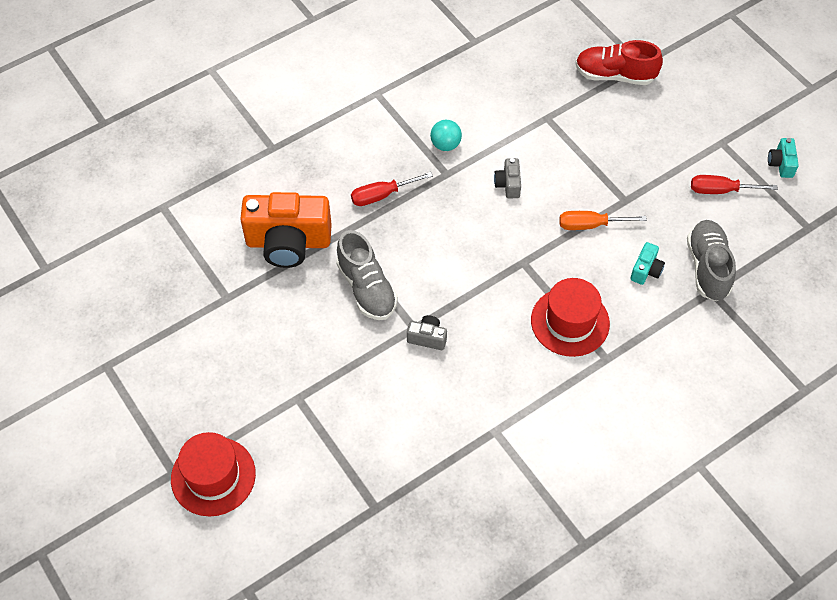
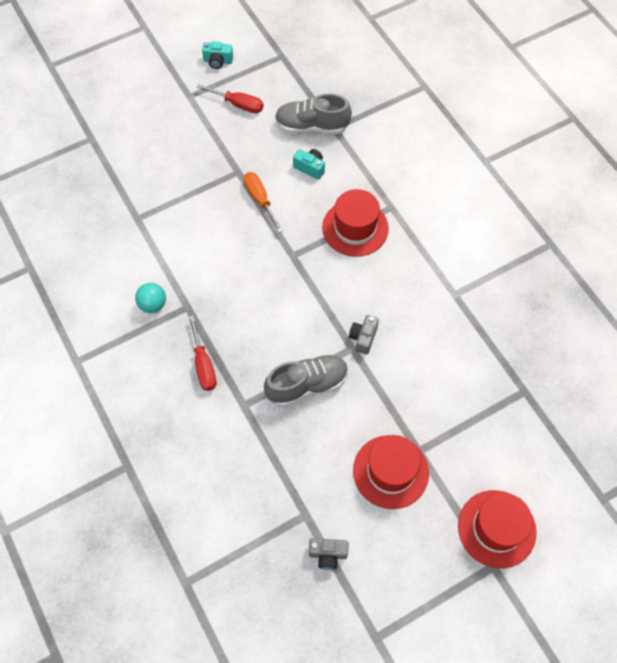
camera: 85 degrees left, 5 degrees up
orange camera [240,192,332,268] -> none
grey camera [494,158,521,198] -> grey camera moved to [309,538,348,570]
orange screwdriver [559,211,647,230] -> orange screwdriver turned 150 degrees clockwise [244,172,283,233]
red shoe [575,40,663,85] -> none
red screwdriver [691,175,778,194] -> red screwdriver turned 75 degrees counterclockwise [197,84,264,113]
none -> red hat [353,435,429,509]

